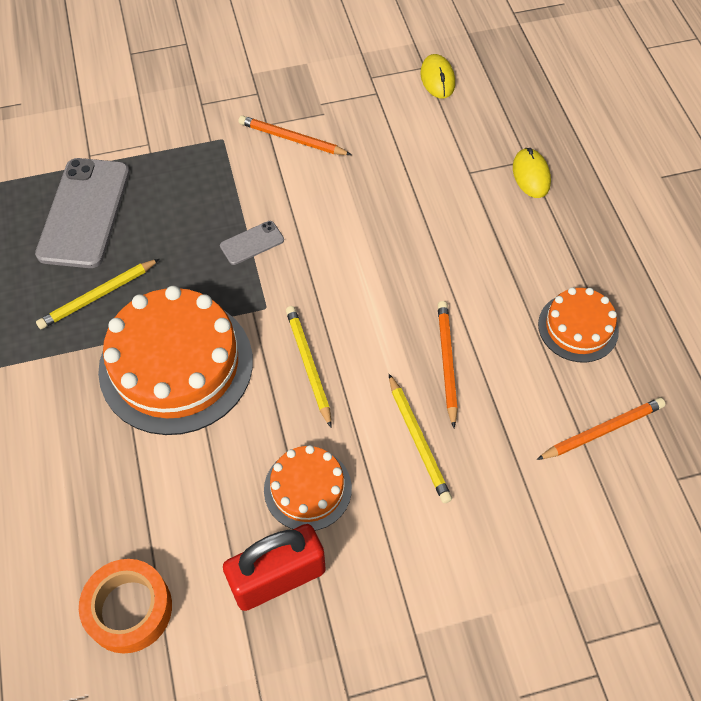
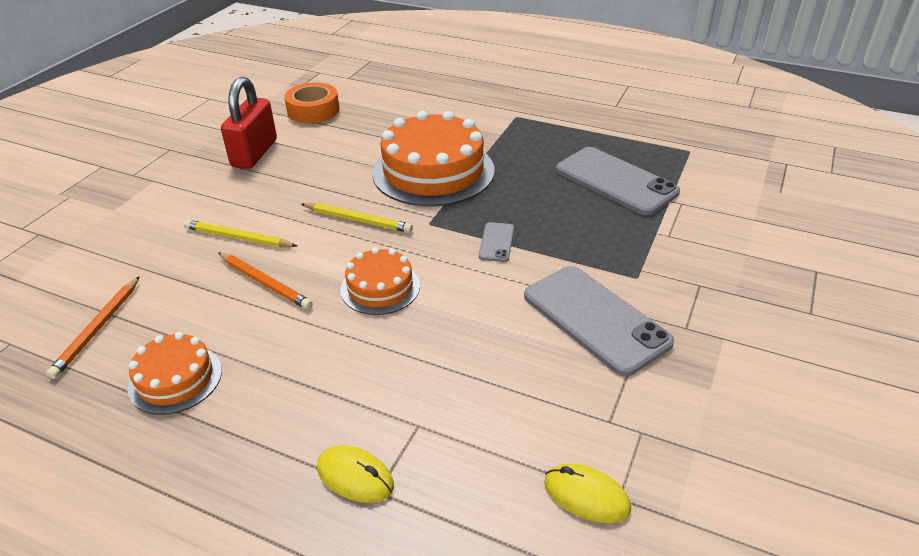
camera: 130 degrees right, 20 degrees down
yellow pencil [36,259,159,329] -> none
orange pencil [238,116,352,155] -> grey phone [524,266,674,377]
orange cake [264,445,352,531] -> orange cake moved to [340,247,420,315]

